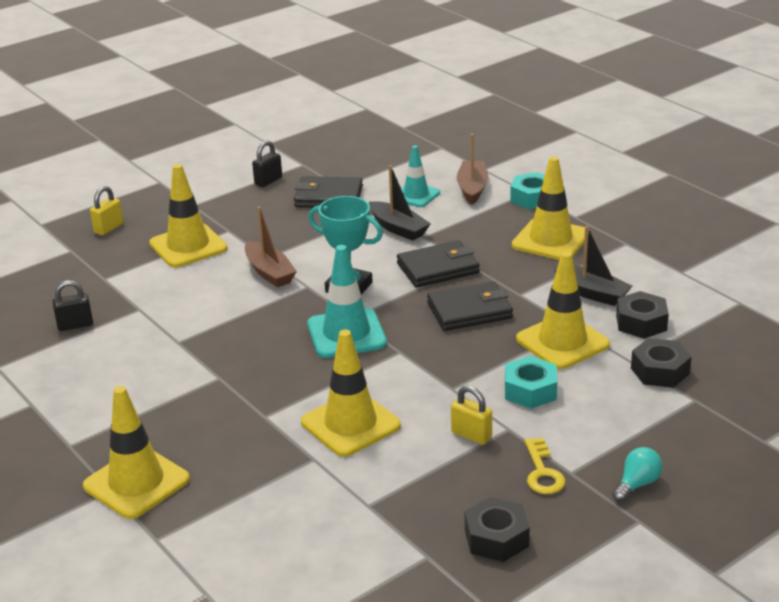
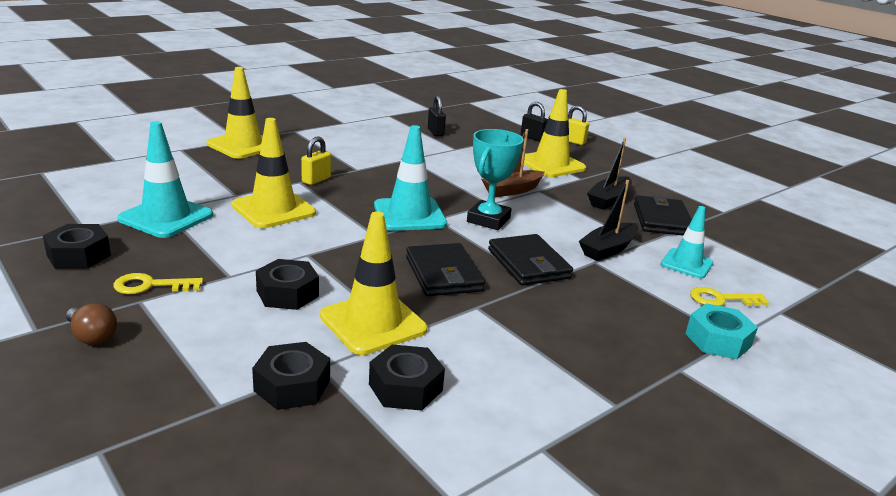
camera: 85 degrees right, 5 degrees down
black padlock [252,140,282,187] -> black padlock moved to [521,102,548,142]
yellow padlock [451,385,492,445] -> yellow padlock moved to [301,137,331,185]
brown boat [457,134,488,205] -> yellow key [690,287,769,306]
turquoise nut [505,356,557,409] -> black nut [256,259,319,310]
yellow traffic cone [512,157,589,260] -> none
black boat [552,226,632,306] -> black boat moved to [587,138,632,210]
turquoise light bulb [612,447,662,502] -> brown light bulb [66,303,117,345]
none -> turquoise traffic cone [117,121,213,238]

